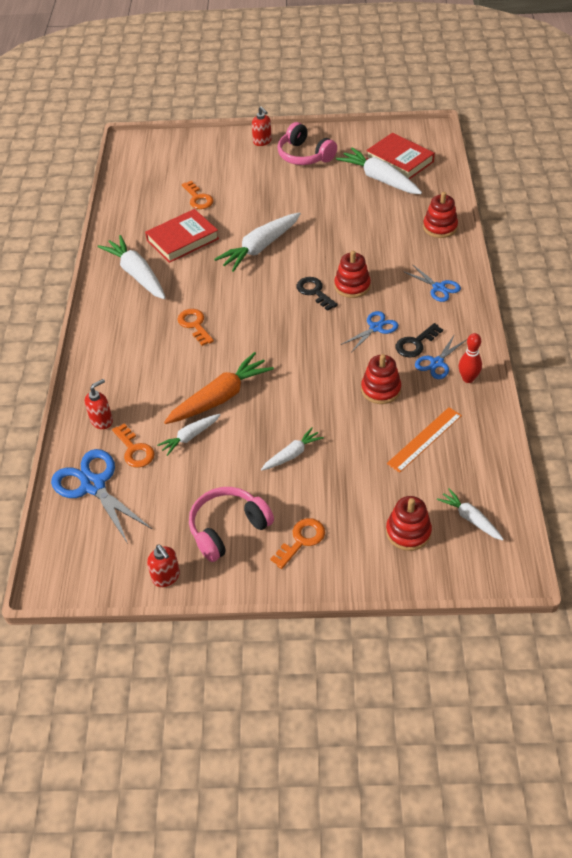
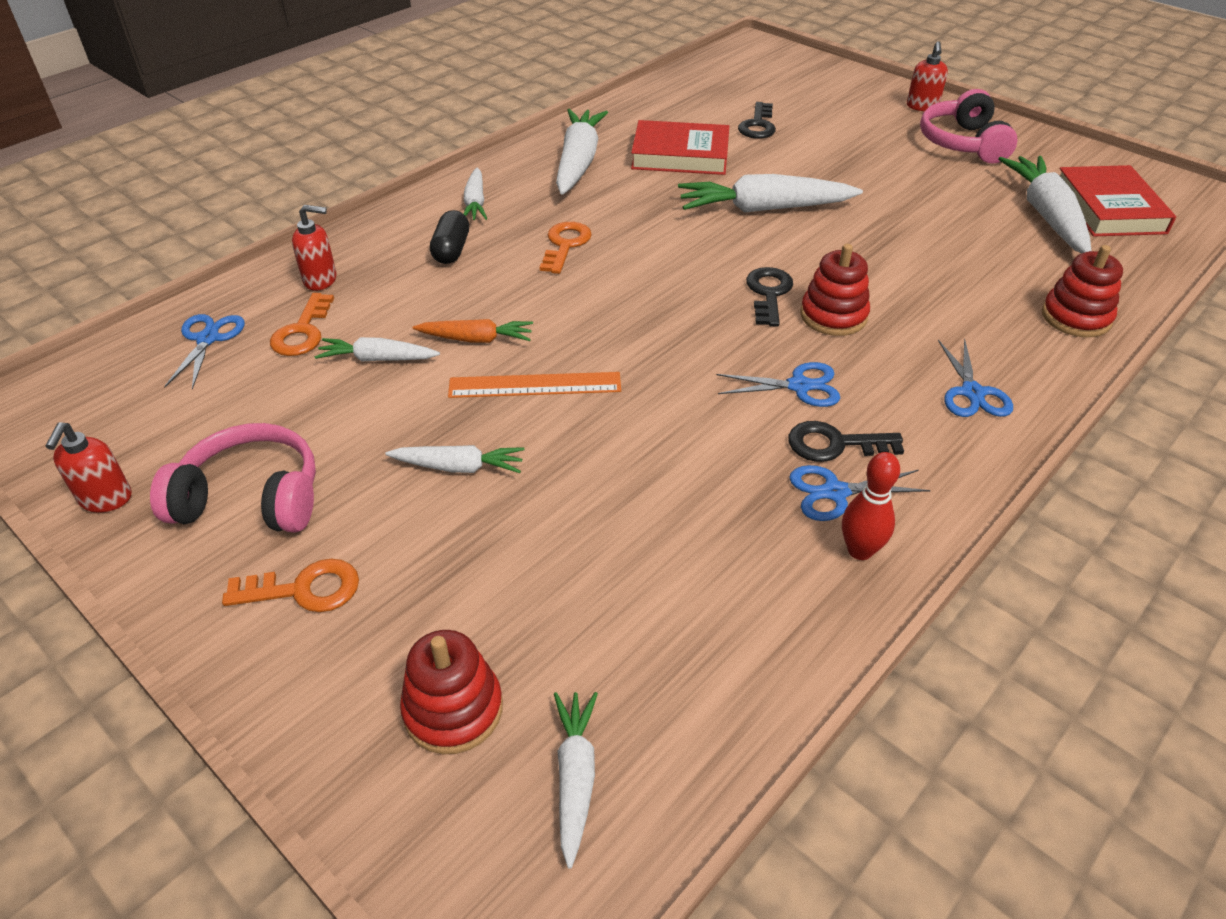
camera: 40 degrees right, 5 degrees down
blue scissors [51,449,152,544] -> blue scissors [164,314,245,389], size x0.58
orange carrot [164,352,274,424] -> orange carrot [413,319,533,343], size x0.55
orange key [182,181,214,209] -> black key [738,102,776,139]
red stacking toy [361,354,401,404] -> none
orange ruler [387,407,462,473] -> orange ruler moved to [448,372,621,398]
none -> black capsule [430,210,469,264]
none -> white carrot [463,168,487,220]

